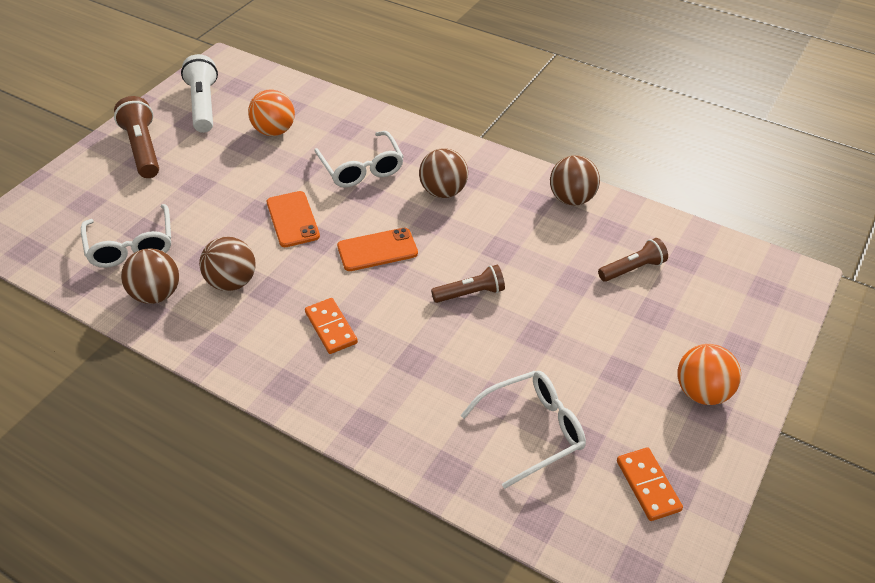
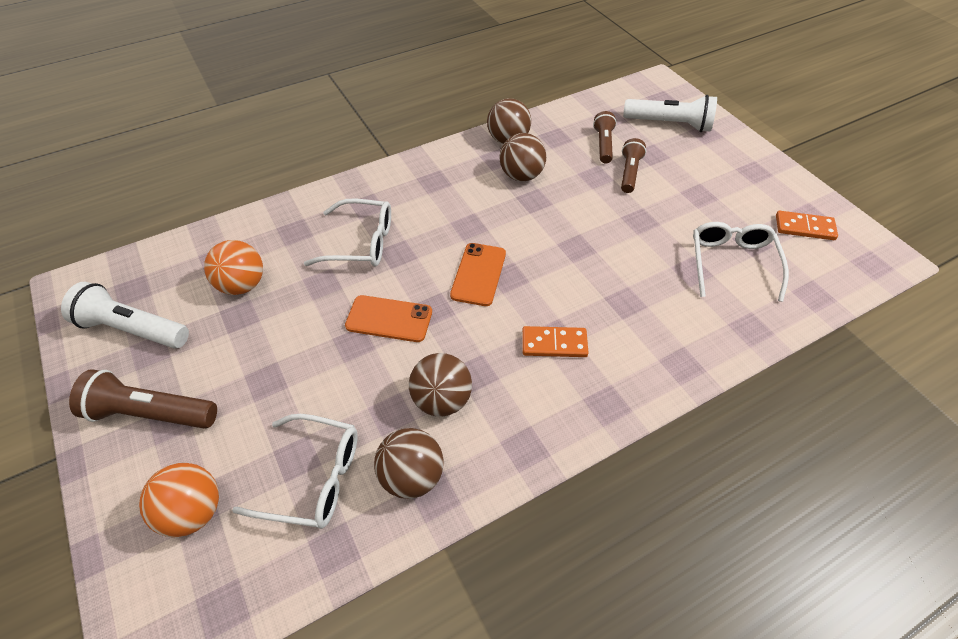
camera: 60 degrees left, 5 degrees up
brown ball [419,148,468,198] -> brown ball moved to [499,133,546,181]
brown flashlight [431,265,505,303] -> brown flashlight moved to [621,138,646,193]
orange ball [677,344,741,405] -> orange ball moved to [139,463,219,537]
none -> white flashlight [623,95,717,132]

